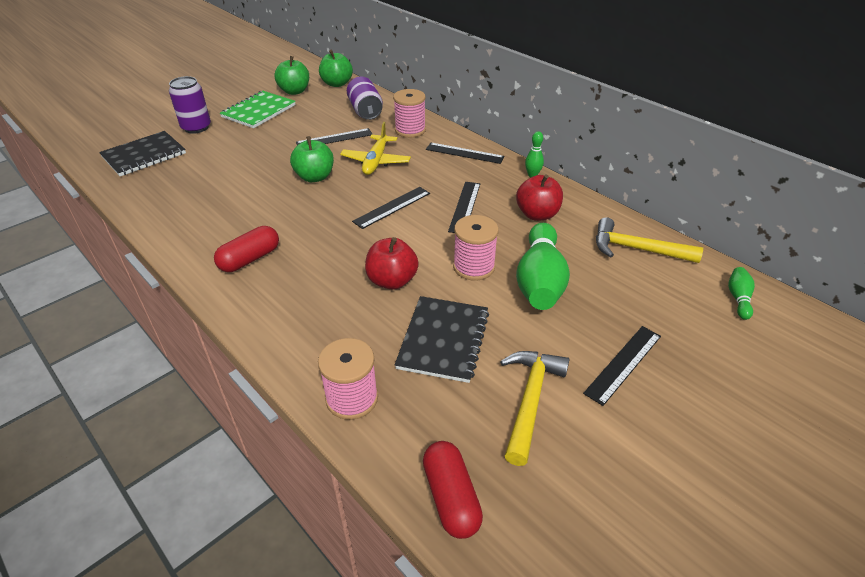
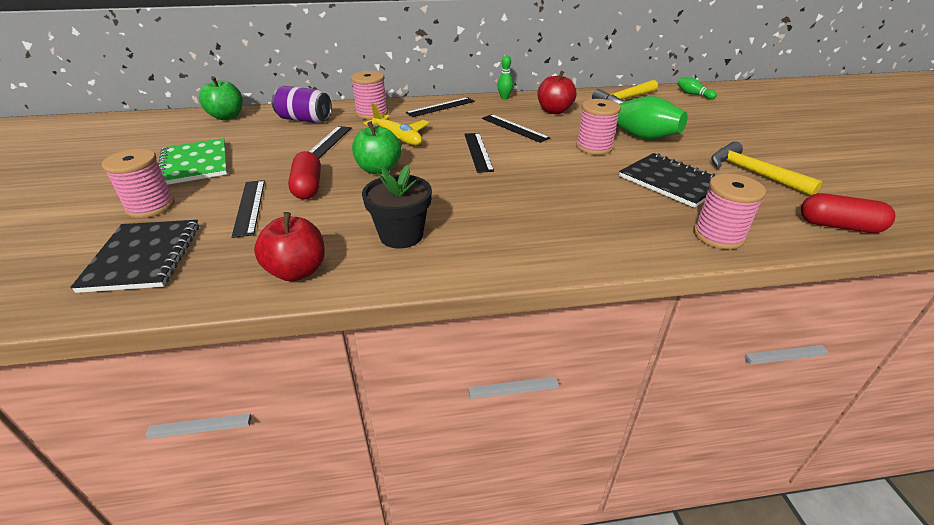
camera: 55 degrees left, 5 degrees down
purple can [169,76,211,134] -> pink spool [102,149,175,218]
red capsule [214,226,279,272] -> red capsule moved to [288,151,321,199]
green apple [275,56,309,95] -> none
red apple [365,237,419,290] -> red apple moved to [254,212,325,281]
black ruler [583,326,661,406] -> black ruler moved to [232,180,265,238]
none -> black flower pot [362,165,432,249]

